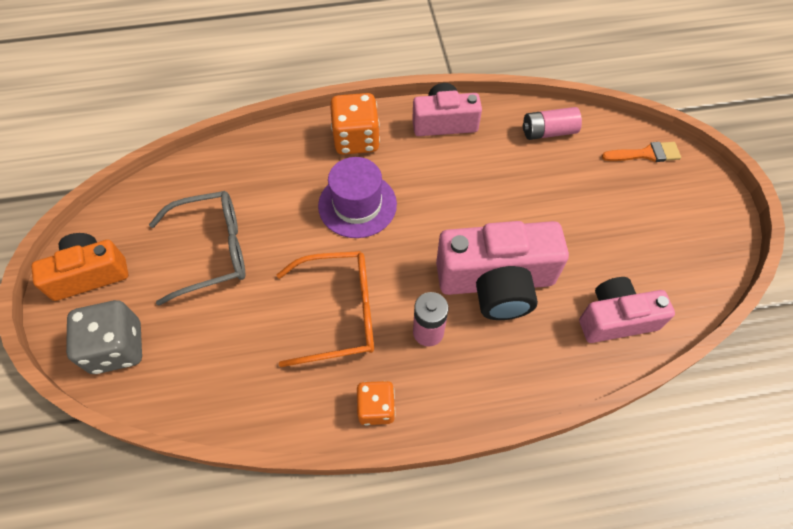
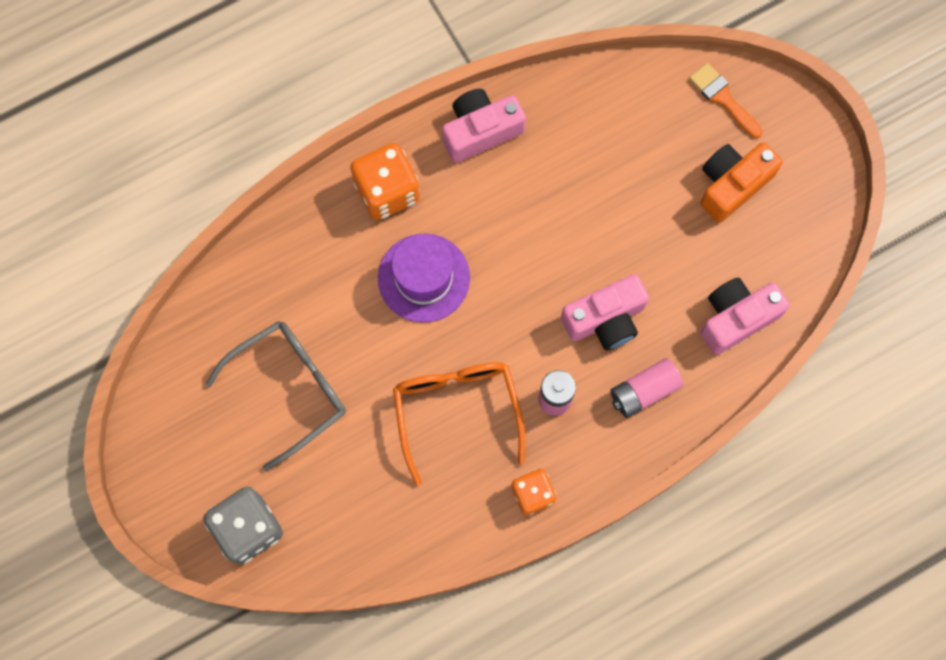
camera: 20 degrees left, 15 degrees up
orange camera [31,233,128,301] -> orange camera moved to [700,142,783,223]
orange glasses [276,251,374,367] -> orange glasses turned 75 degrees counterclockwise [393,362,525,486]
pink camera [436,221,569,320] -> pink camera [561,274,649,350], size x0.65
pink battery [523,107,582,140] -> pink battery moved to [610,358,683,418]
orange brush [602,142,681,162] -> orange brush turned 105 degrees counterclockwise [689,63,763,138]

